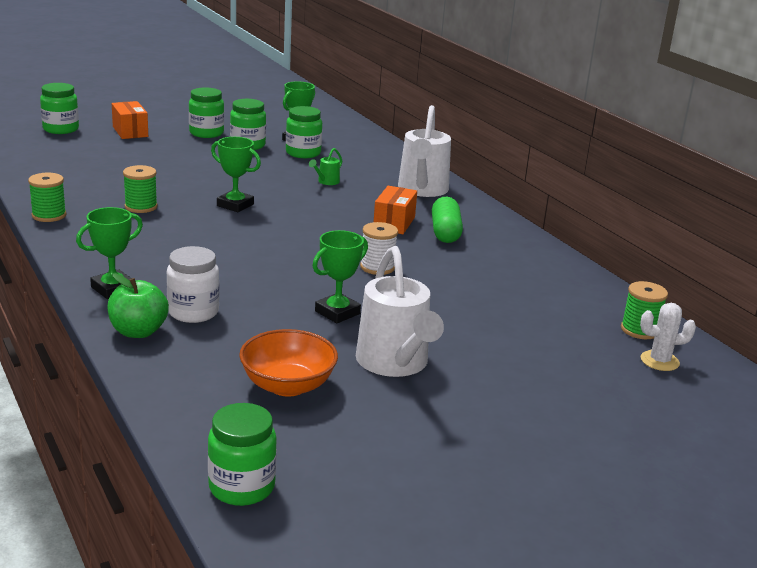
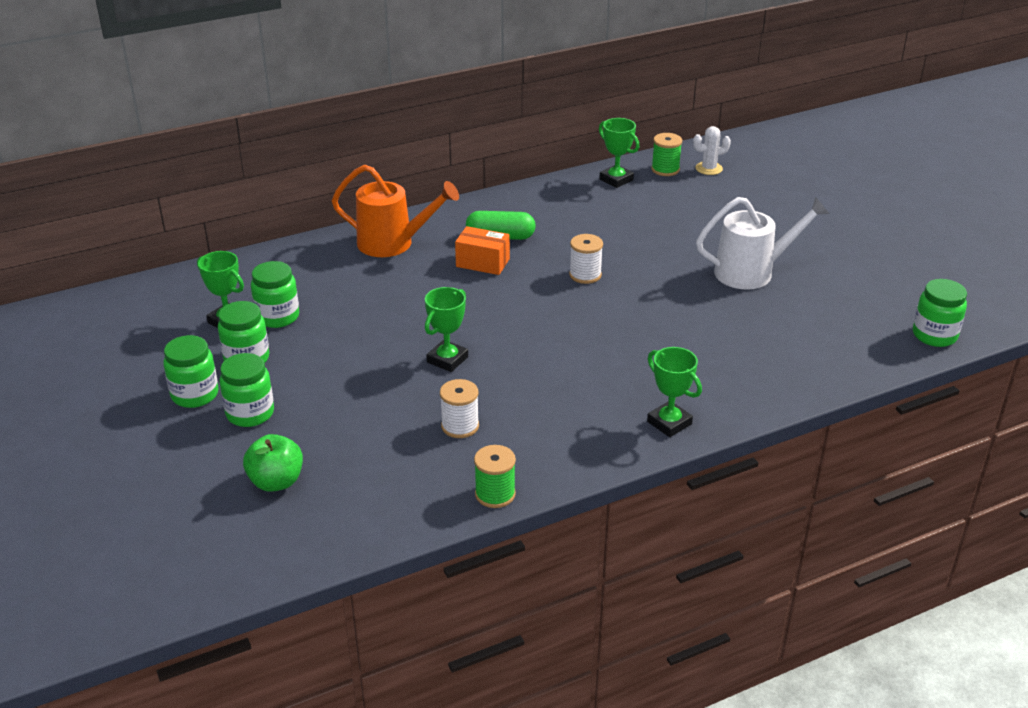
camera: 85 degrees left, 10 degrees up
green jar [40,83,79,134] -> green jar moved to [219,353,274,427]
green apple [107,273,169,338] -> green apple moved to [243,434,303,492]
orange box [112,101,148,139] -> none
green spool [123,165,158,213] -> white spool [440,379,479,438]
white jar [167,246,219,323] -> none
orange bowl [239,329,338,397] -> none
green watering can [309,148,342,185] -> none
green trophy [312,230,368,323] -> green trophy moved to [599,118,639,188]
white watering can [398,105,451,197] -> orange watering can [332,164,459,257]
white cactus [640,303,696,371] -> white cactus turned 75 degrees clockwise [693,126,731,175]

